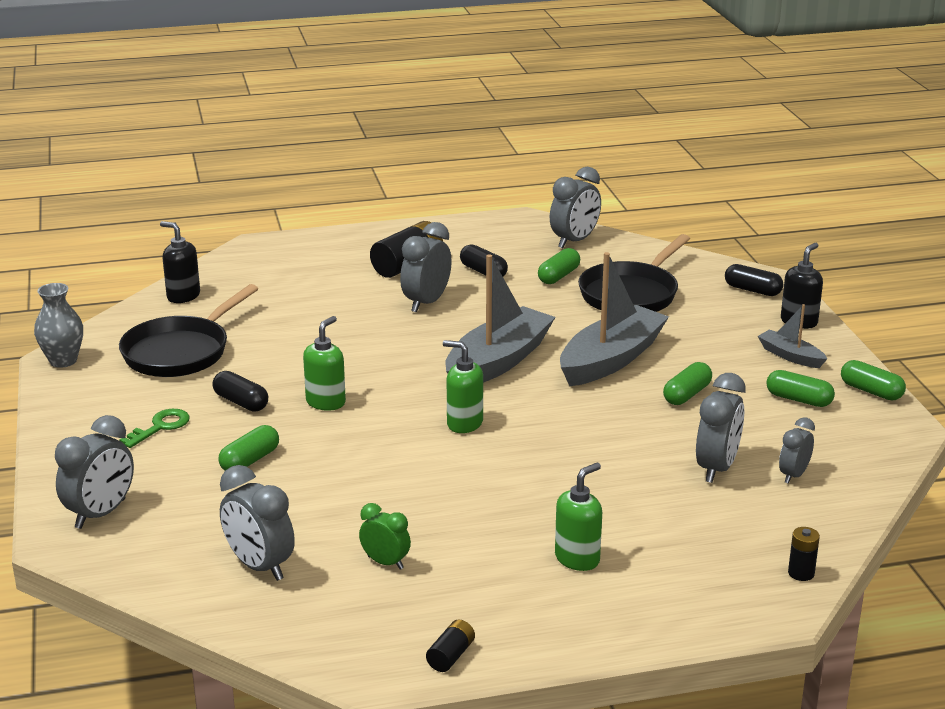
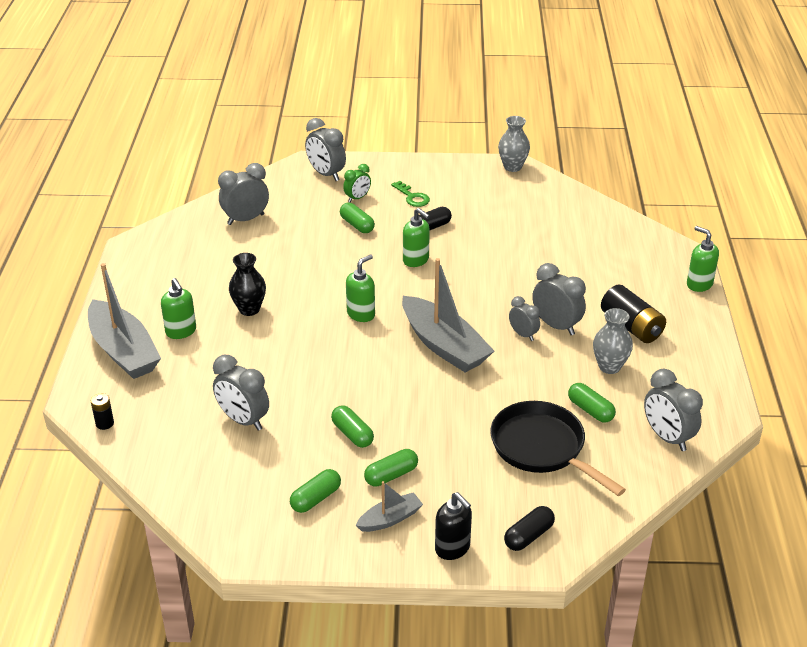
camera: 105 degrees right, 10 degrees up
black pan [119,284,258,377] -> none
black soap dispenser [160,221,200,303] -> none
green clock [359,503,411,570] -> green clock moved to [343,164,371,202]
black battery [426,620,475,672] -> none
black capsule [460,244,508,276] -> grey vase [593,308,633,374]
grey boat [560,252,669,386] -> grey boat moved to [88,263,161,379]
grey clock [779,417,815,484] -> grey clock moved to [509,296,540,341]
green capsule [841,360,906,401] -> green capsule moved to [364,449,418,487]
none -> black vase [229,253,266,316]
none -> green soap dispenser [687,226,719,292]

